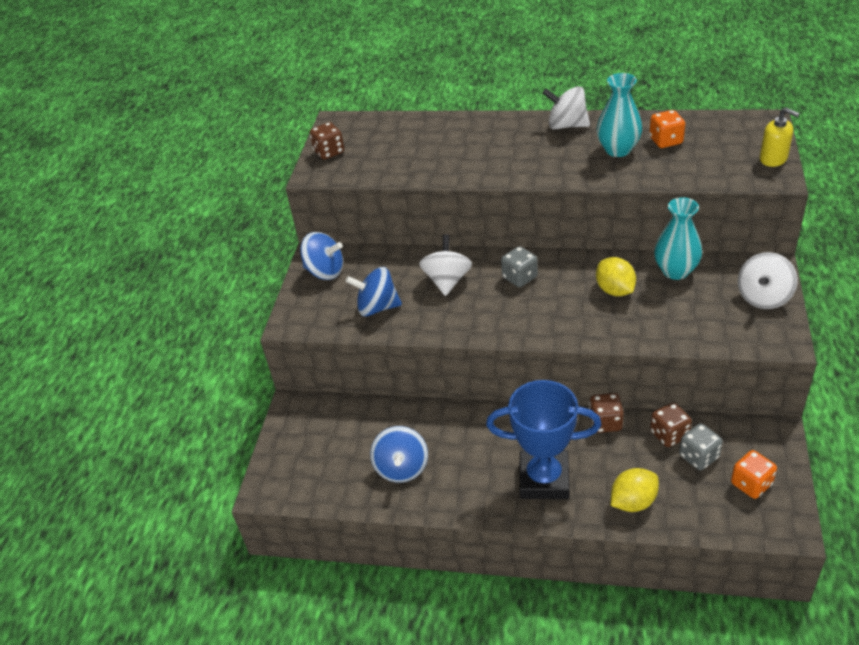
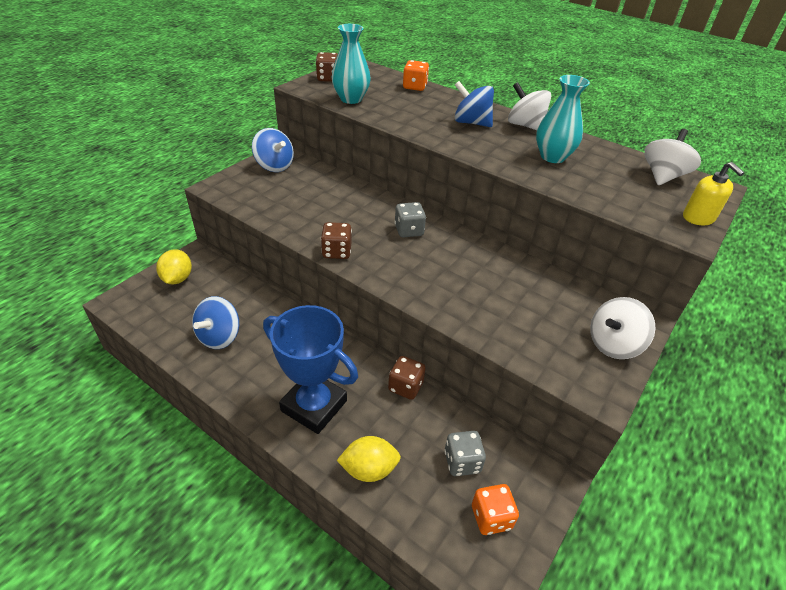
camera: 20 degrees right, 0 degrees up
blue spinning top [345,267,402,316] -> blue spinning top moved to [455,81,494,127]
white spinning top [419,234,472,296] -> white spinning top moved to [644,129,701,185]
yellow lemon [596,257,636,296] -> yellow lemon moved to [156,249,192,284]
orange dice [649,110,685,148] -> orange dice moved to [403,60,429,91]
brown dice [650,402,692,447] -> brown dice moved to [321,222,352,259]
turquoise vase [654,197,702,280] -> turquoise vase moved to [331,24,371,104]

